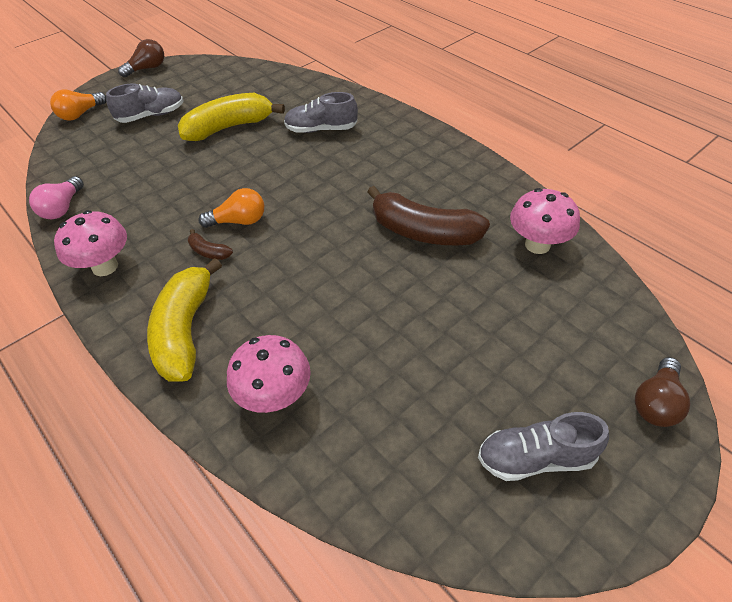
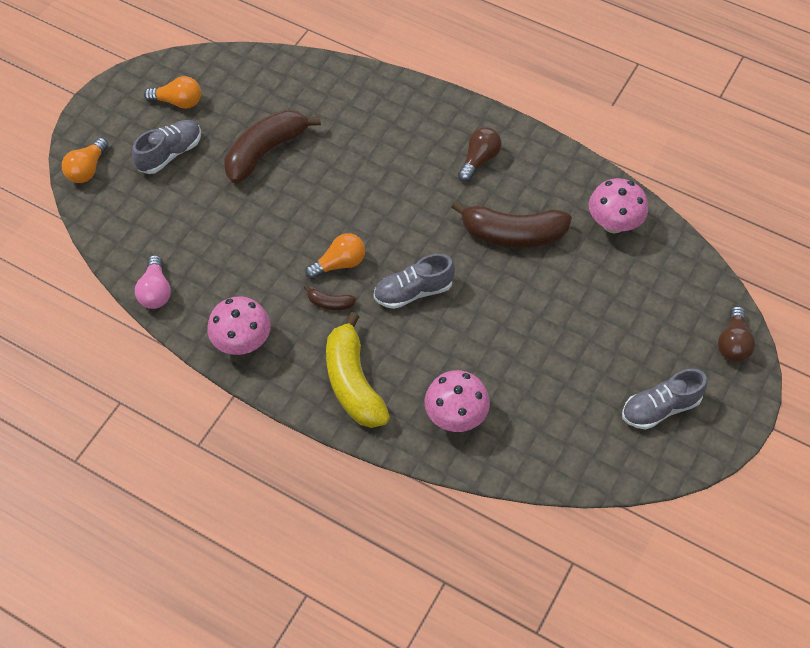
camera: 20 degrees left, 10 degrees up
brown light bulb [118,39,164,77] -> brown light bulb moved to [458,127,502,182]
yellow banana [178,93,285,141] -> brown banana [224,110,321,183]
grey shoe [284,92,358,133] -> grey shoe moved to [374,254,455,309]
none -> orange light bulb [144,76,201,109]

